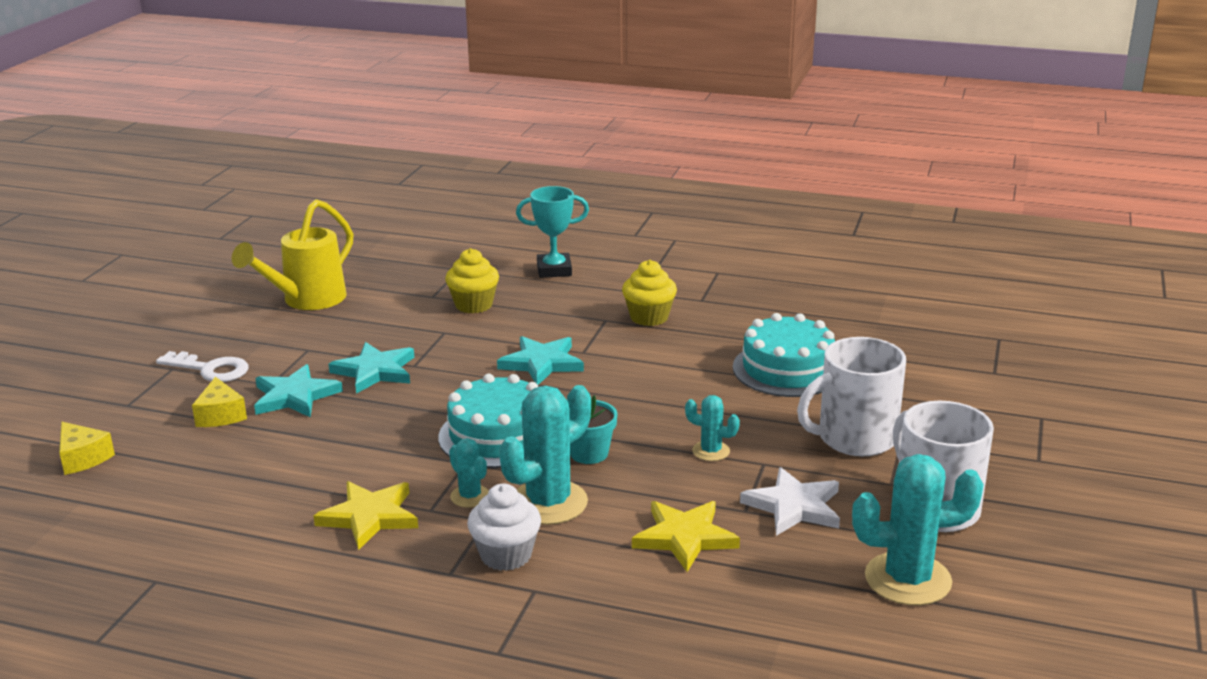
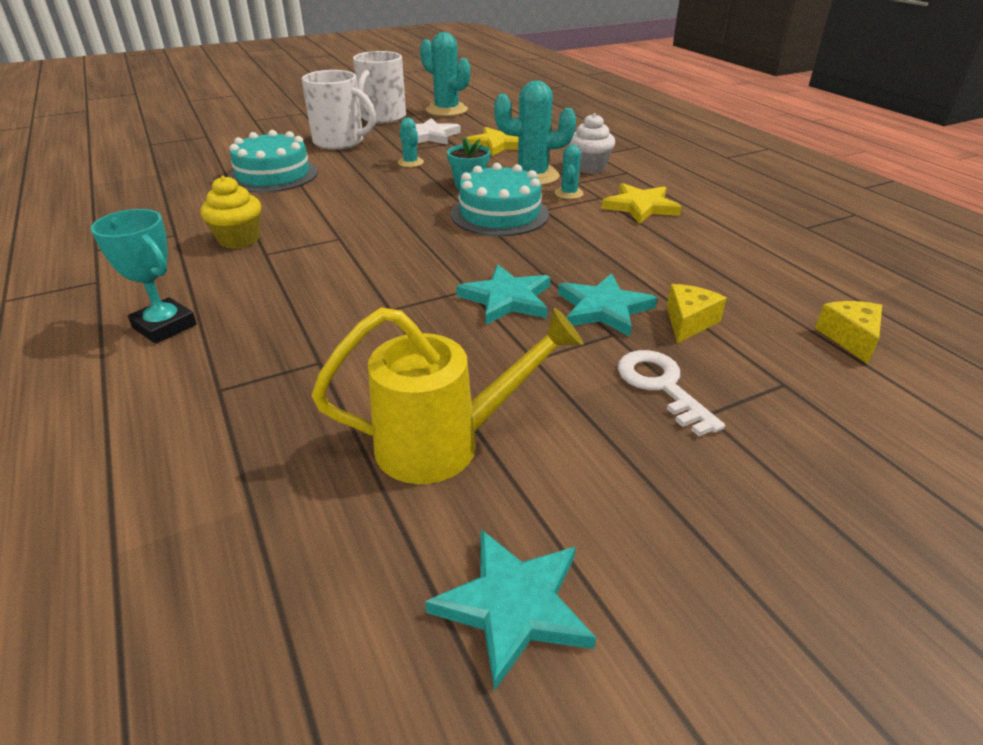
camera: 135 degrees left, 10 degrees up
yellow cupcake [445,248,499,313] -> none
turquoise star [497,336,584,385] -> turquoise star moved to [425,529,596,691]

